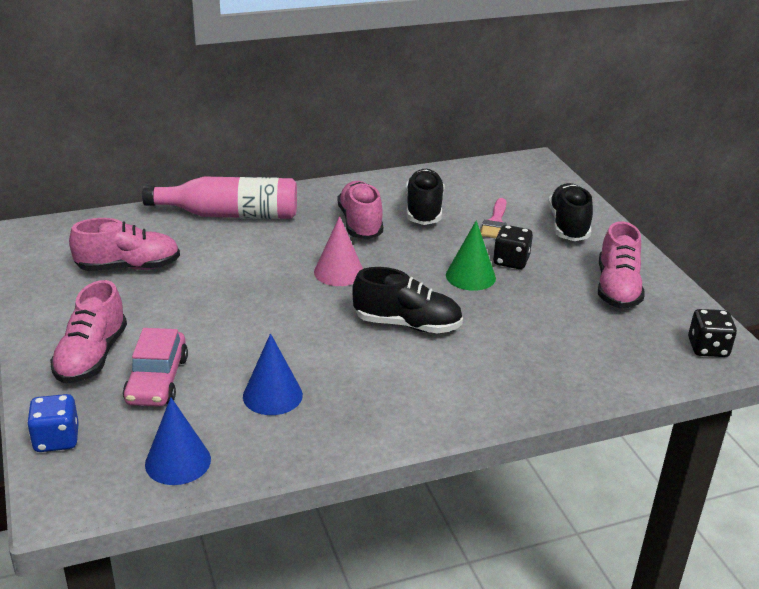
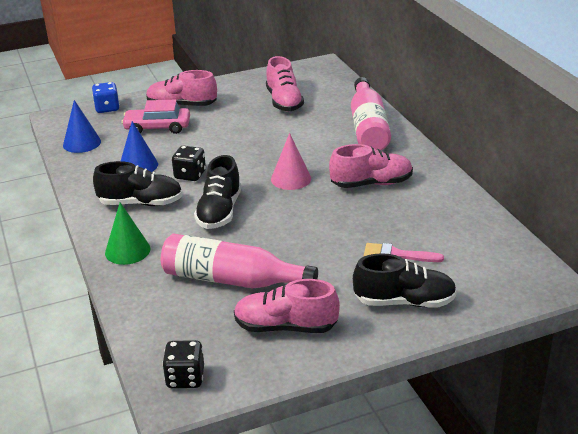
camera: 90 degrees right, 0 degrees up
black shoe [406,169,444,225] -> black shoe moved to [93,161,183,206]
green cone [446,220,496,291] -> green cone moved to [105,202,150,265]
black dice [493,225,533,269] -> black dice moved to [172,146,206,181]
none -> pink bottle [161,233,318,288]

